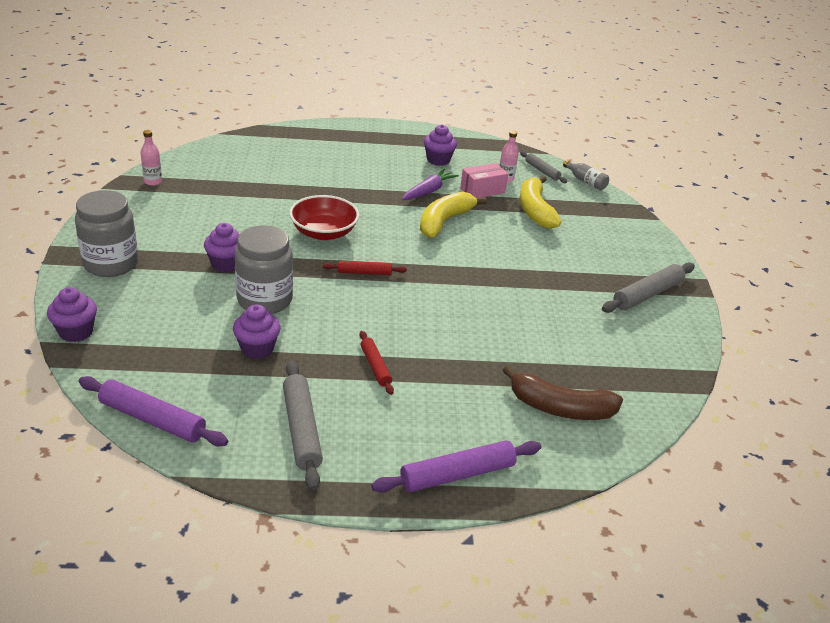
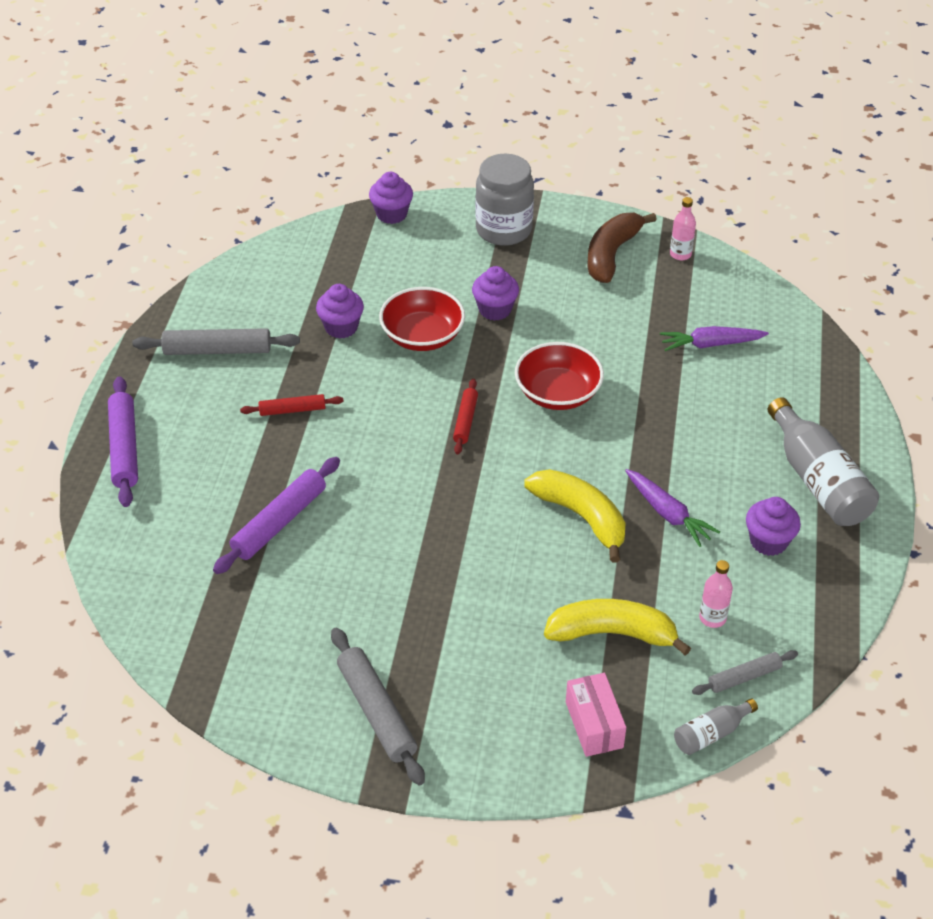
camera: 105 degrees right, 10 degrees up
purple rolling pin [79,376,228,446] -> purple rolling pin moved to [213,457,340,574]
grey jar [235,225,293,314] -> red bowl [379,287,465,351]
pink box [460,163,508,198] -> pink box moved to [566,673,626,757]
brown banana [503,365,623,420] -> brown banana moved to [588,213,657,283]
none -> purple carrot [660,326,769,351]
none -> grey bottle [767,397,879,526]

